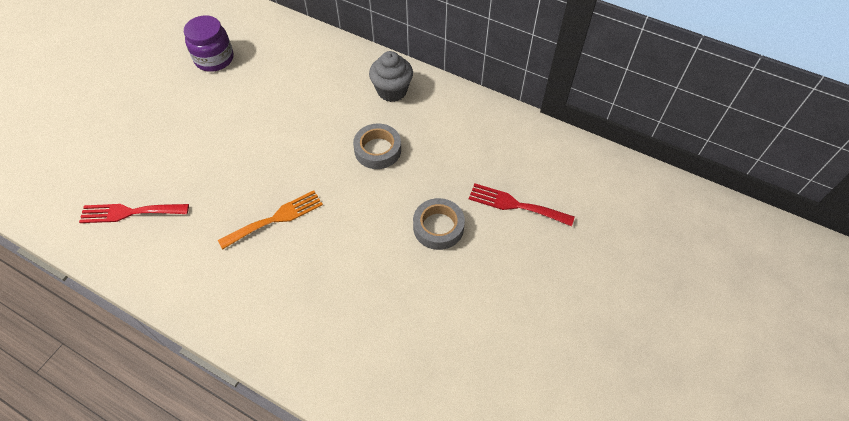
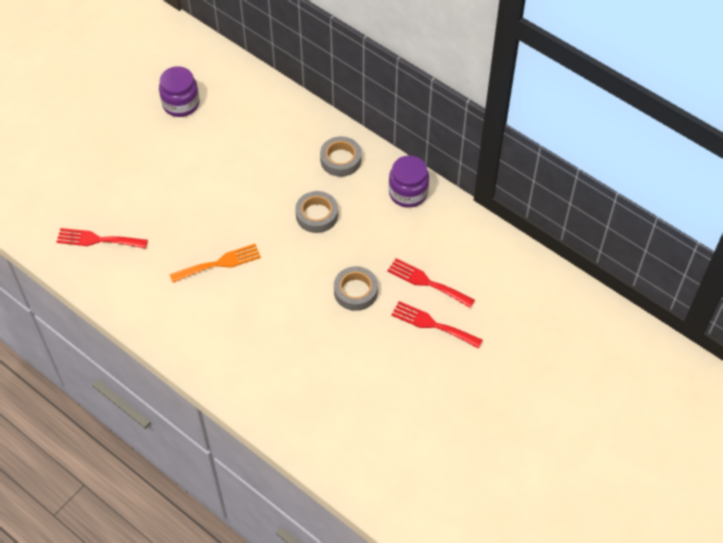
camera: 10 degrees right, 0 degrees up
grey cupcake [369,51,413,102] -> grey tape [320,136,362,177]
none -> purple jar [389,155,429,208]
none -> red fork [391,301,483,348]

